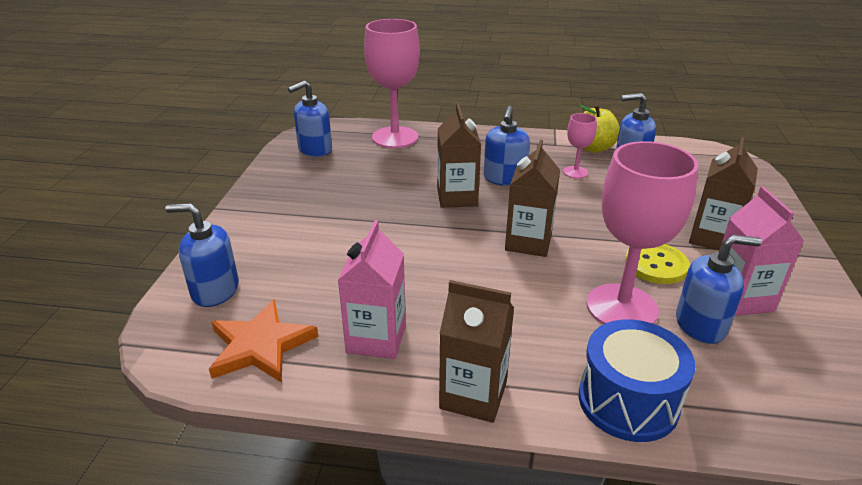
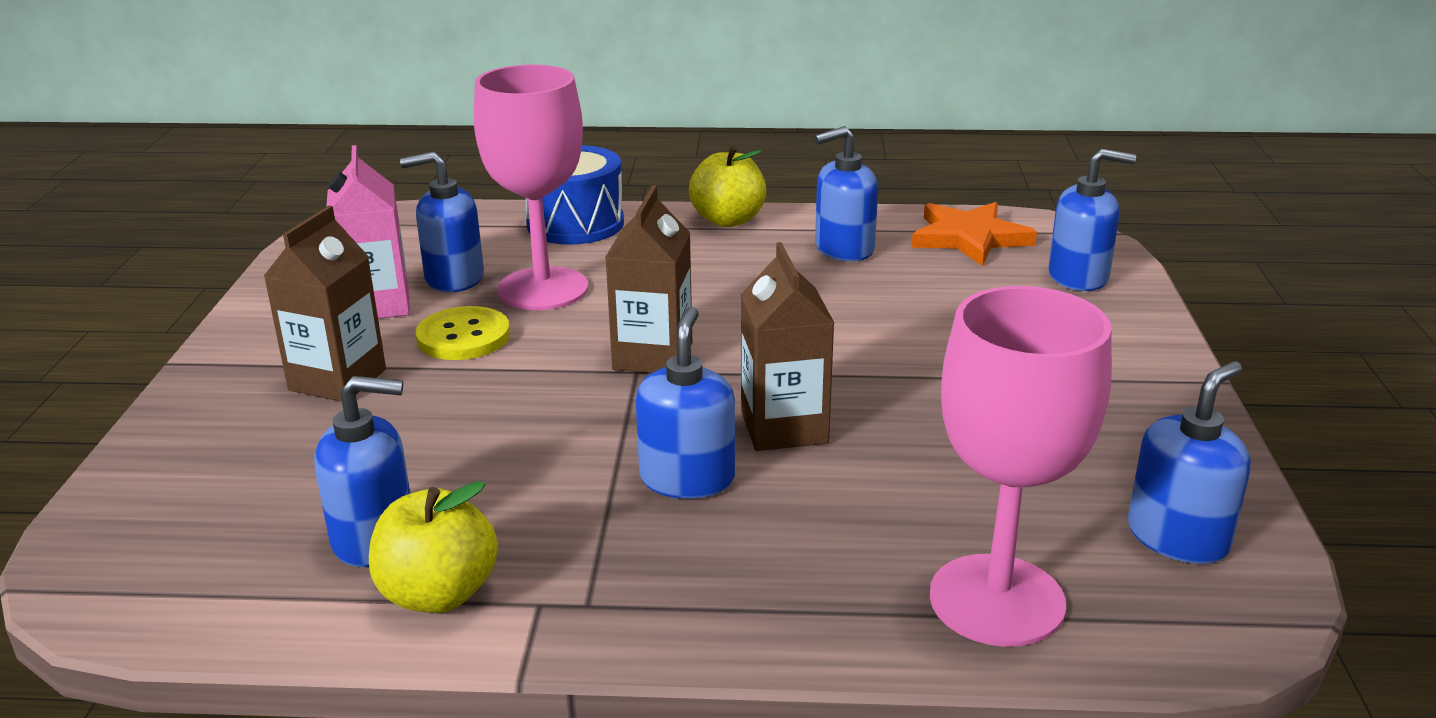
camera: 175 degrees right, 5 degrees down
pink carton [337,220,406,359] -> blue soap dispenser [814,126,878,261]
brown carton [439,280,514,423] -> yellow apple [689,146,766,227]
pink goblet [563,113,597,178] -> none

